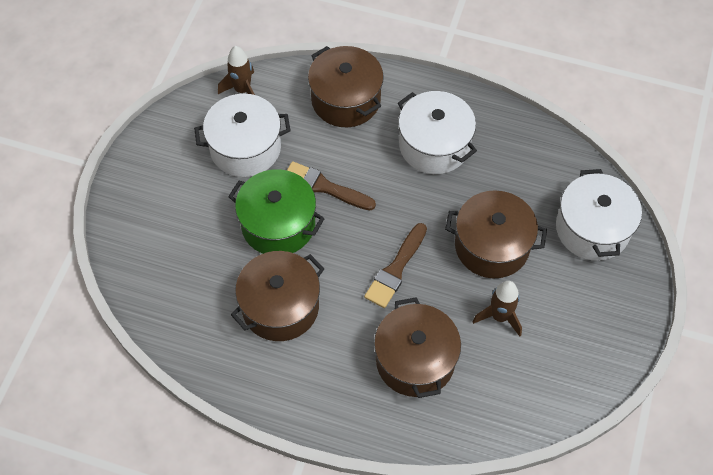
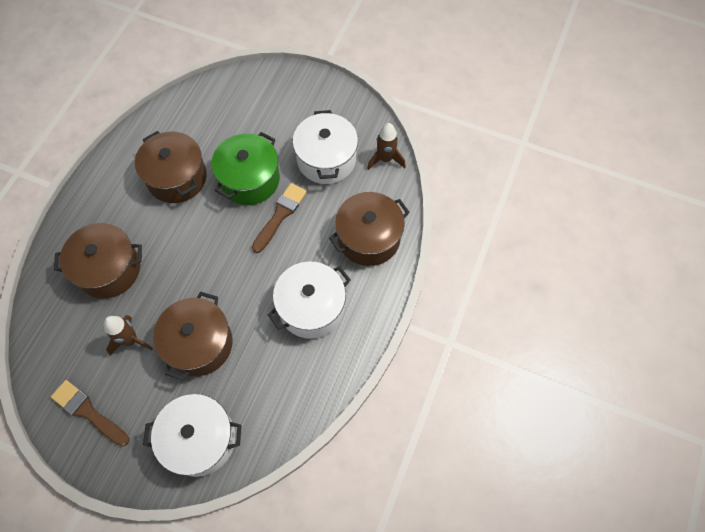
camera: 95 degrees right, 5 degrees up
brown brush [364,223,427,308] -> brown brush moved to [51,380,129,447]

